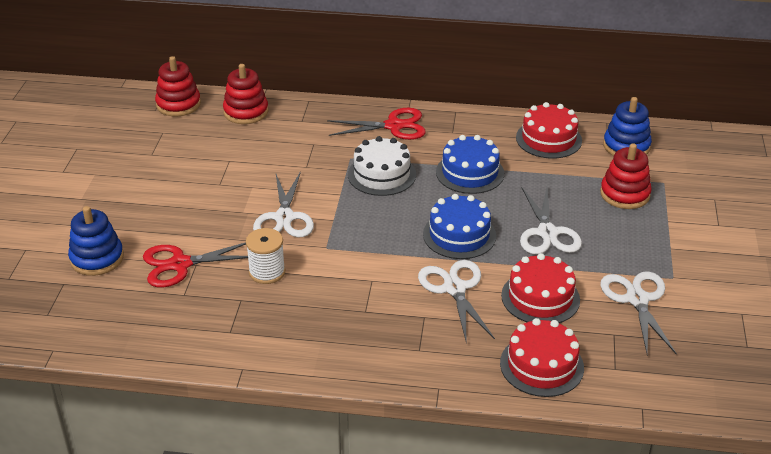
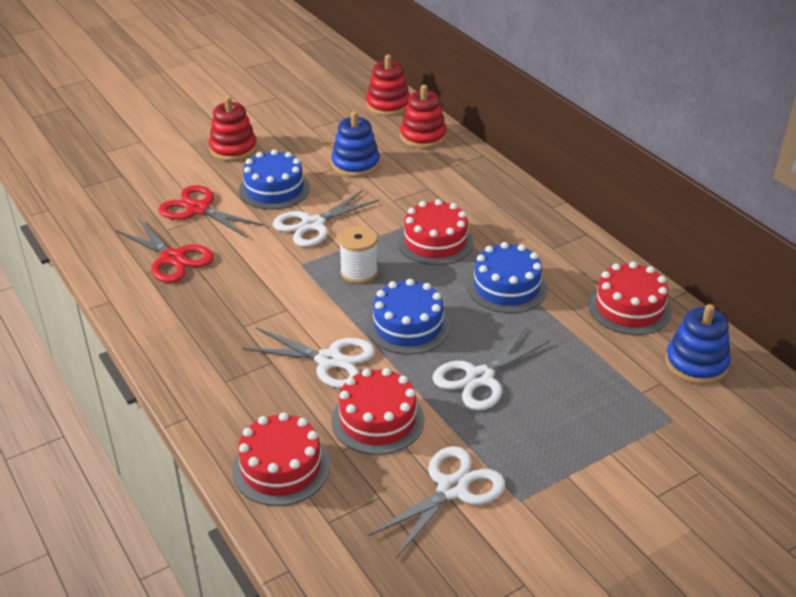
camera: 50 degrees right, 0 degrees up
blue stacking toy [68,206,124,276] -> blue stacking toy moved to [331,111,380,177]
white spool [246,228,285,284] -> white spool moved to [339,226,378,284]
red scissors [327,108,426,140] -> red scissors moved to [116,218,214,283]
white cake [348,136,416,196] -> red cake [398,199,473,265]
white scissors [418,260,495,340] -> white scissors turned 75 degrees clockwise [242,328,375,388]
red stacking toy [600,143,652,209] -> red stacking toy moved to [209,96,257,161]
none -> blue cake [239,149,310,210]

